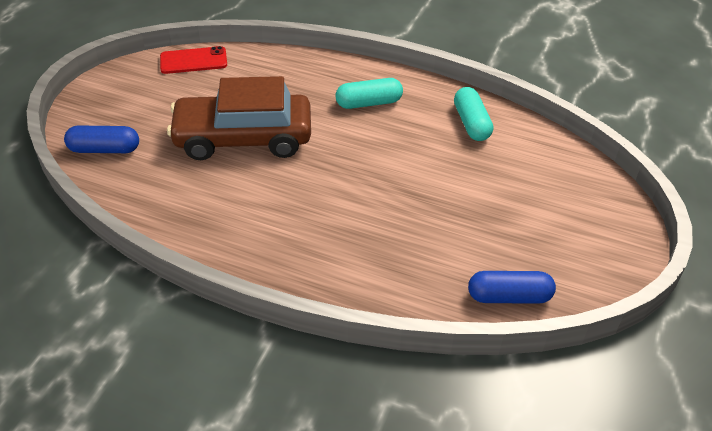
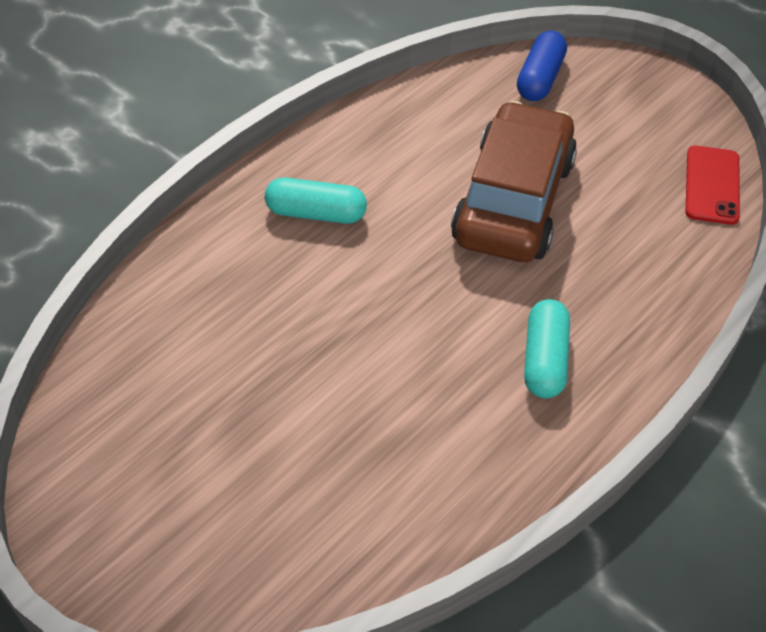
camera: 110 degrees right, 5 degrees up
turquoise capsule [454,87,493,141] -> turquoise capsule moved to [265,178,367,224]
blue capsule [468,271,556,304] -> none

